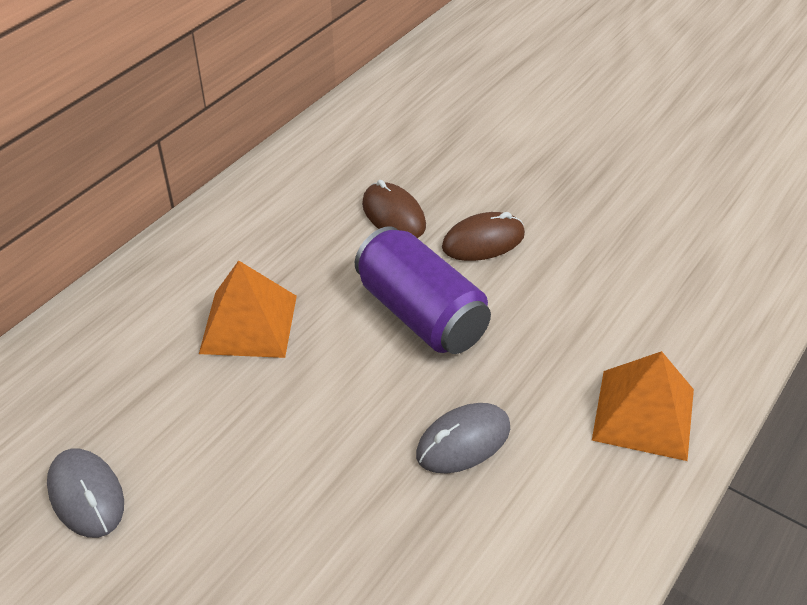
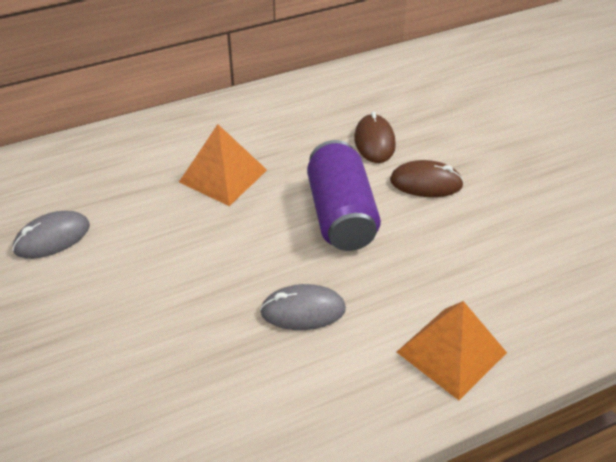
camera: 30 degrees right, 0 degrees up
grey mouse [47,449,124,538] -> grey mouse turned 60 degrees clockwise [12,211,90,259]

